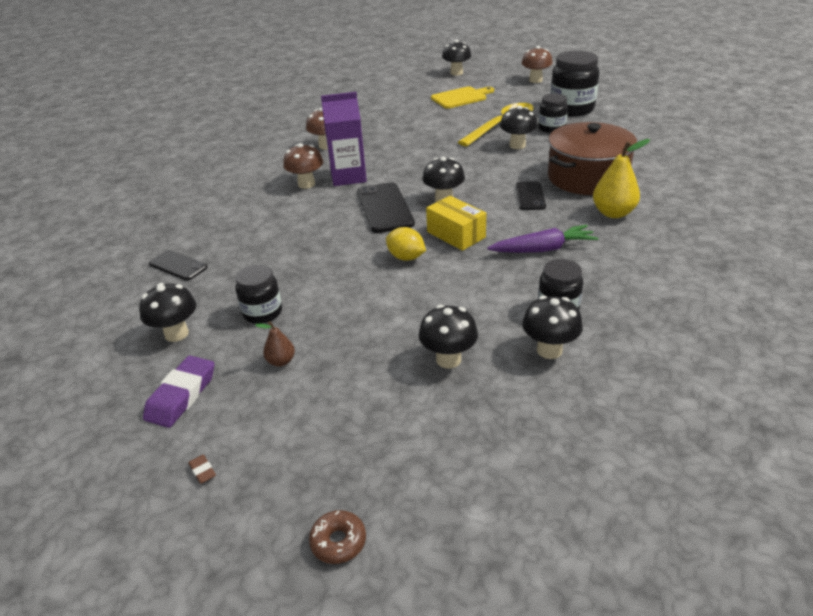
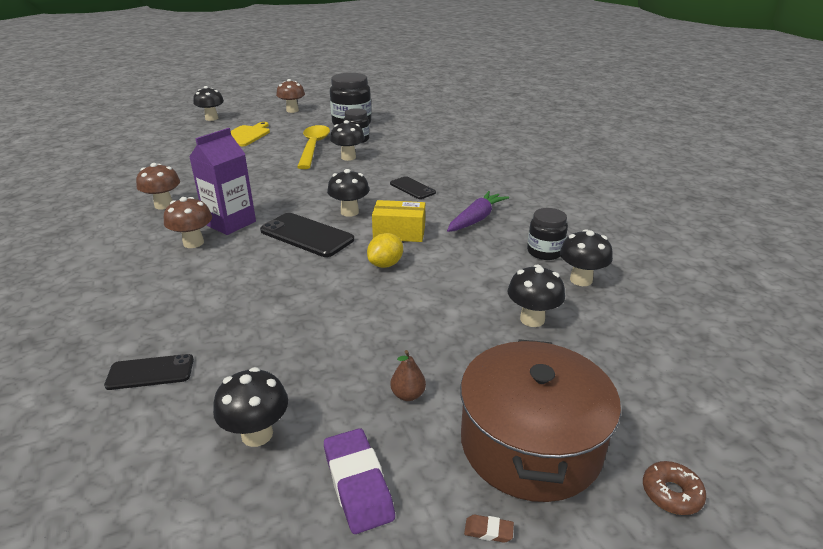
camera: 45 degrees left, 5 degrees down
black jar [235,265,282,324] -> none
yellow lemon [386,227,426,261] -> yellow lemon turned 45 degrees counterclockwise [367,233,403,268]
brown pot [548,122,637,195] -> brown pot moved to [460,339,621,502]
yellow pear [593,139,650,218] -> none

